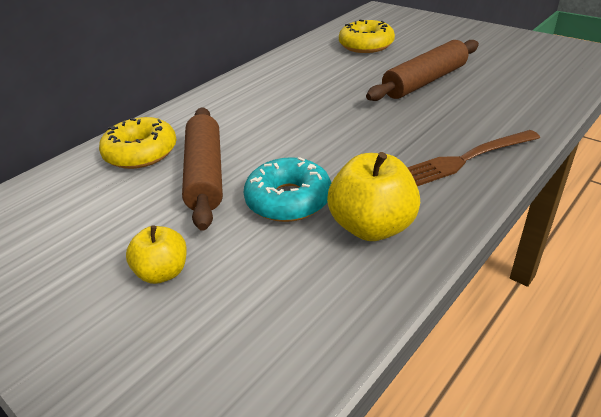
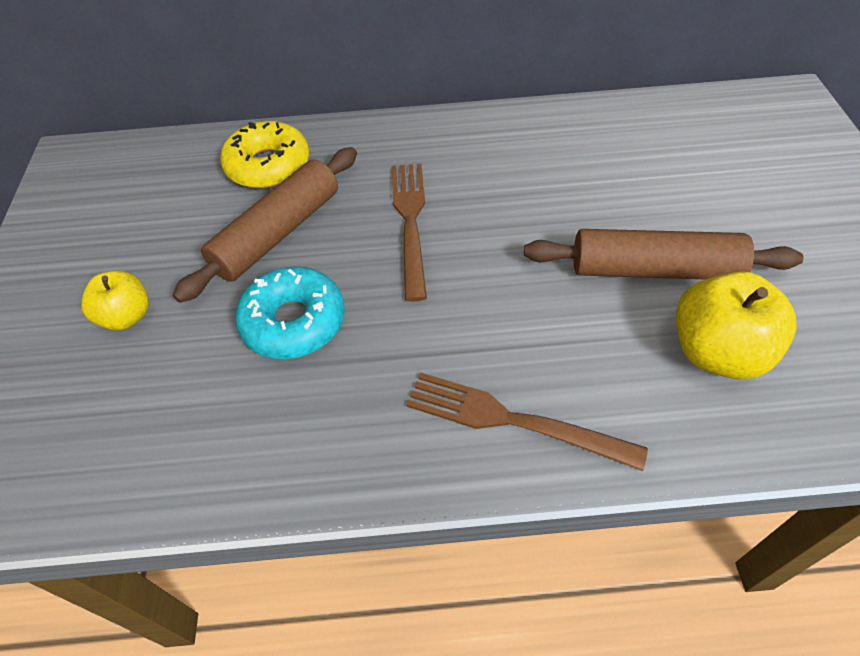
camera: 45 degrees right, 15 degrees up
yellow apple [327,152,420,241] -> yellow apple moved to [676,271,796,379]
yellow donut [339,20,395,53] -> none
none -> brown fork [392,164,427,302]

